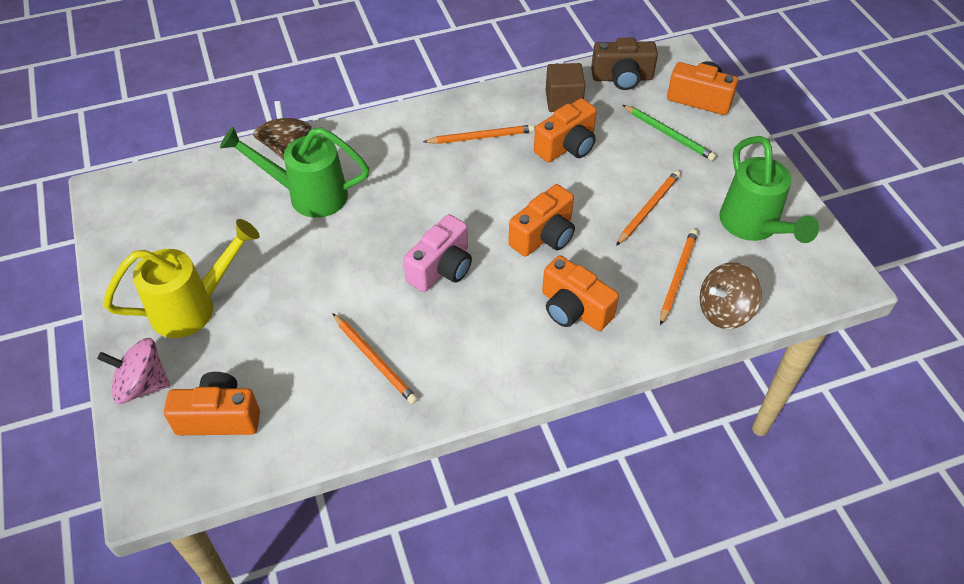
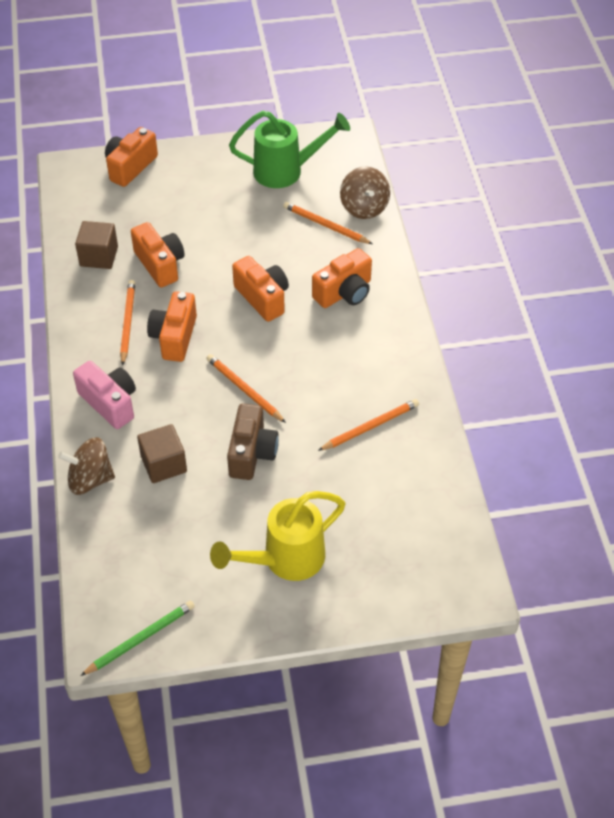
camera: 80 degrees left, 0 degrees up
pink spinning top [97,338,170,404] -> none
yellow watering can [103,219,260,338] -> yellow watering can turned 105 degrees counterclockwise [210,491,345,581]
orange camera [164,372,260,435] -> orange camera moved to [147,291,197,362]
green watering can [220,126,369,218] -> brown cube [137,424,187,483]
pink camera [403,214,472,292] -> pink camera moved to [73,361,136,429]
brown camera [591,38,658,90] -> brown camera moved to [227,403,279,480]
orange pencil [616,170,681,246] -> orange pencil moved to [206,354,286,423]
green pencil [623,105,716,161] -> green pencil moved to [80,600,195,676]

